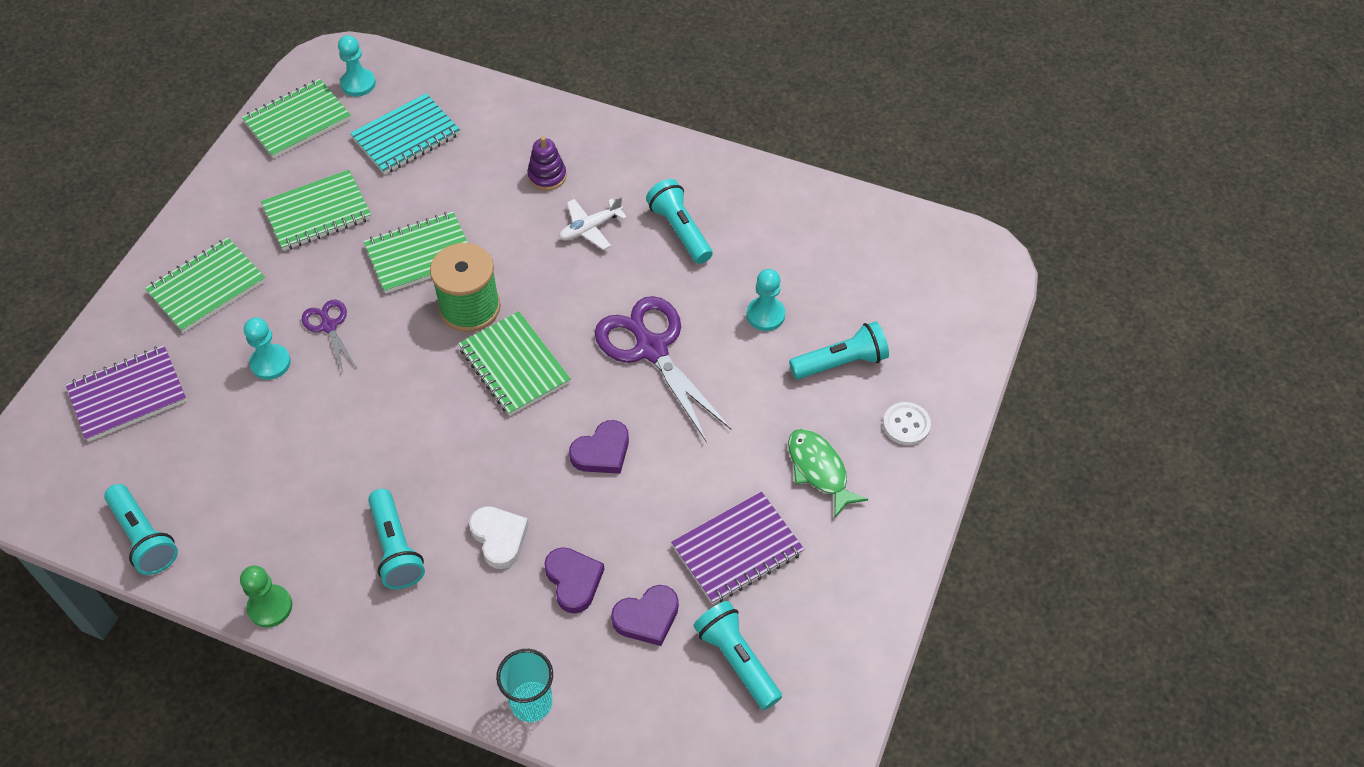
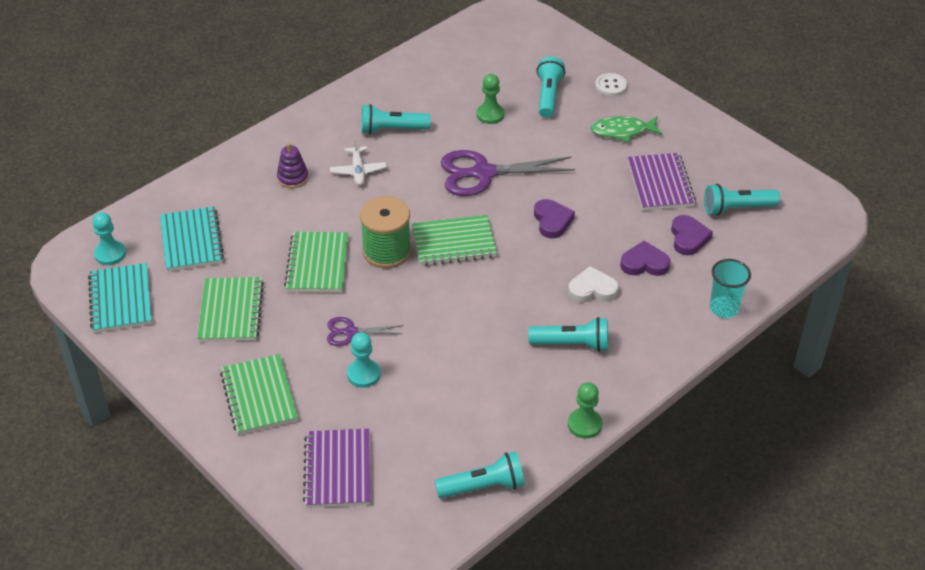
camera: 65 degrees left, 10 degrees down
green notebook [242,79,351,159] -> turquoise notebook [88,263,152,333]
turquoise pawn [747,269,785,331] -> green pawn [477,74,504,124]

